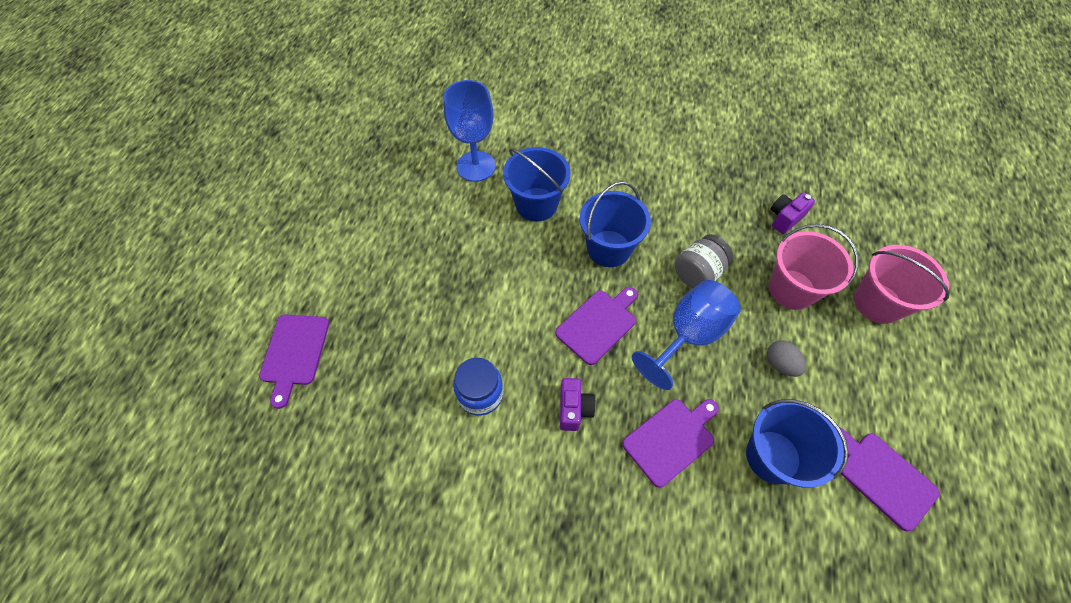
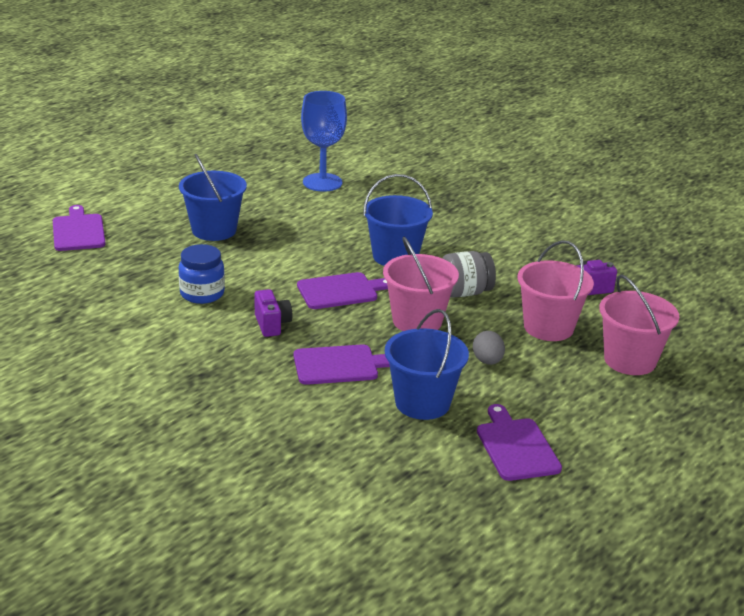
camera: 25 degrees right, 30 degrees down
purple cutting board [259,314,329,409] -> purple cutting board turned 135 degrees clockwise [53,205,106,251]
blue bucket [503,147,571,222] -> blue bucket moved to [179,154,247,241]
purple camera [560,378,596,431] -> purple camera turned 45 degrees counterclockwise [254,289,292,337]
blue goblet [632,280,741,390] -> pink bucket [383,237,459,331]

